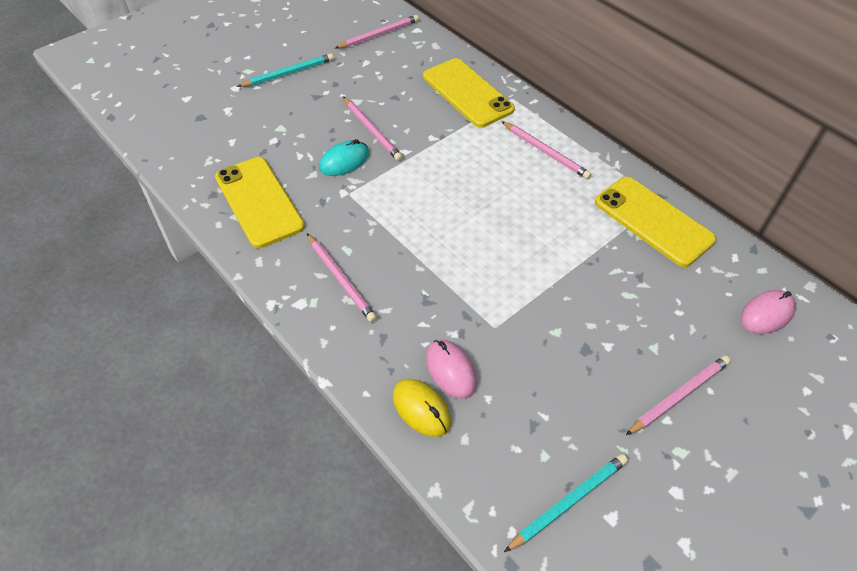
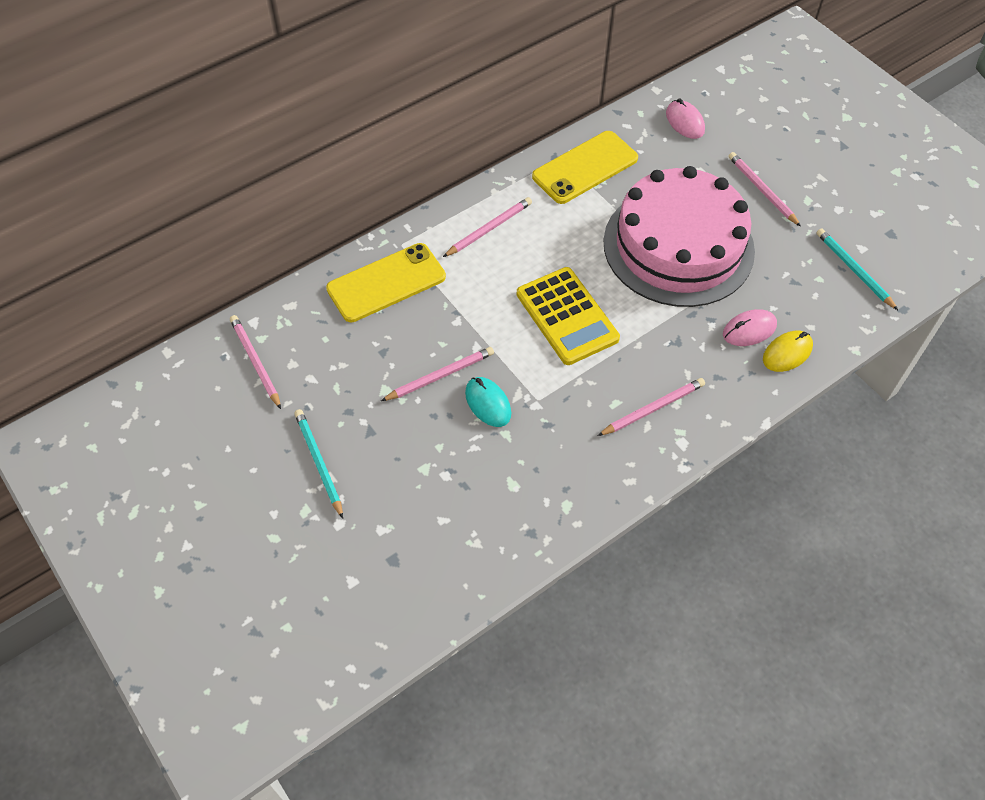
camera: 85 degrees left, 5 degrees up
yellow phone [215,157,305,248] -> none
none -> yellow calculator [517,267,620,365]
none -> pink cake [603,166,755,307]

